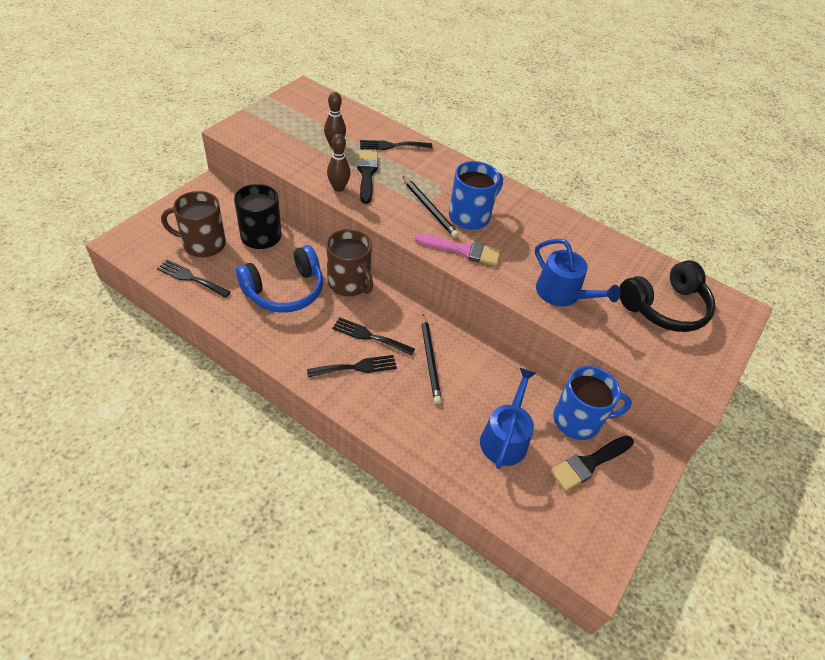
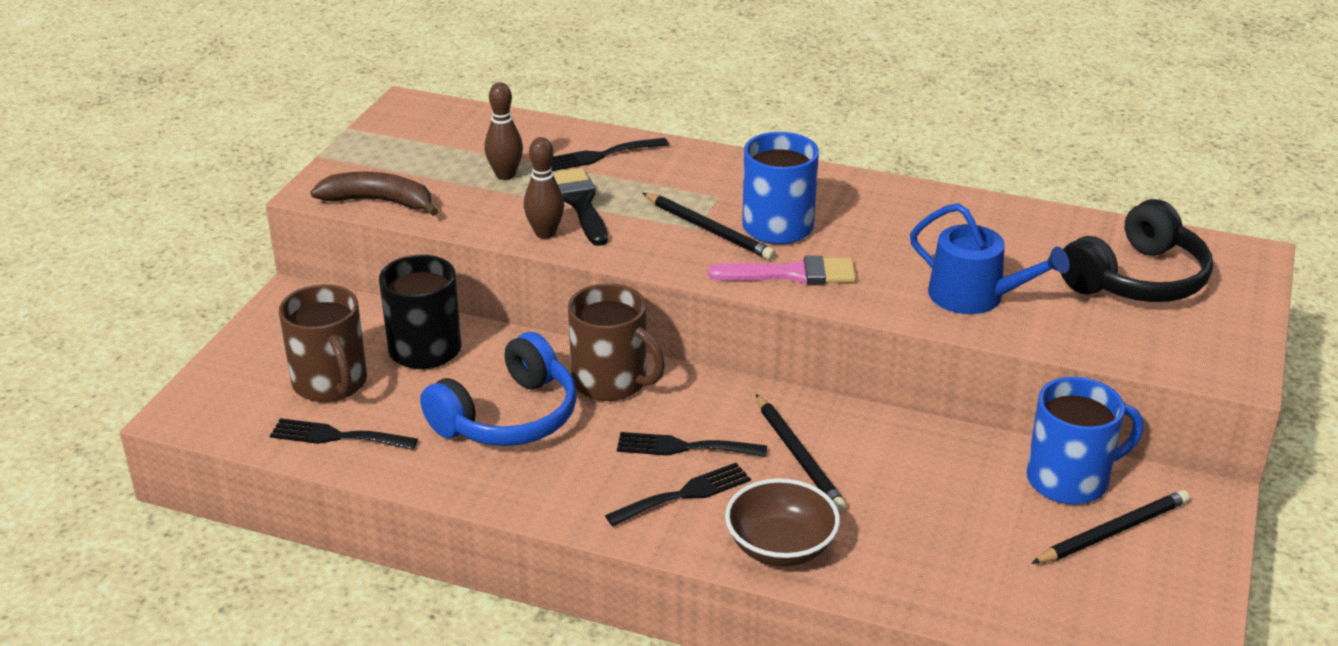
camera: 10 degrees left, 15 degrees down
brown mug [161,191,226,257] -> brown mug turned 105 degrees counterclockwise [279,284,367,402]
blue watering can [480,368,536,469] -> none
black brush [550,435,634,491] -> black pencil [1031,490,1190,564]
none -> brown banana [311,172,438,216]
none -> brown bowl [725,478,840,566]

